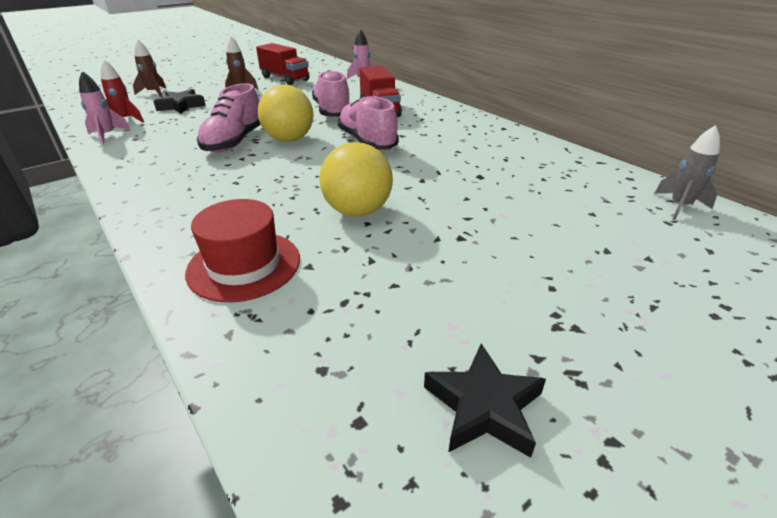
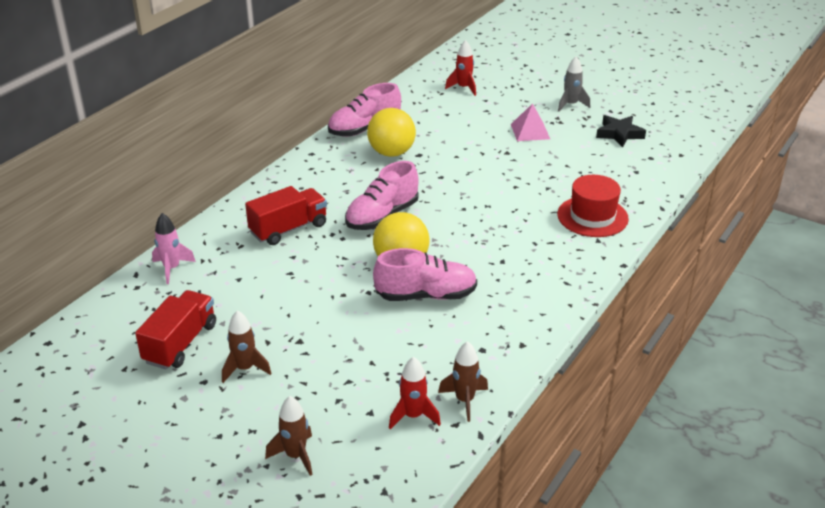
camera: 110 degrees left, 0 degrees up
pink rocket [79,71,131,145] -> brown rocket [438,341,488,422]
black star [154,89,206,114] -> none
pink shoe [312,70,349,117] -> pink shoe moved to [328,83,401,137]
yellow ball [320,142,393,217] -> yellow ball moved to [367,108,416,157]
grey rocket [654,125,720,220] -> grey rocket moved to [558,56,590,112]
none -> red rocket [445,40,476,96]
none -> pink pyramid [511,103,550,141]

